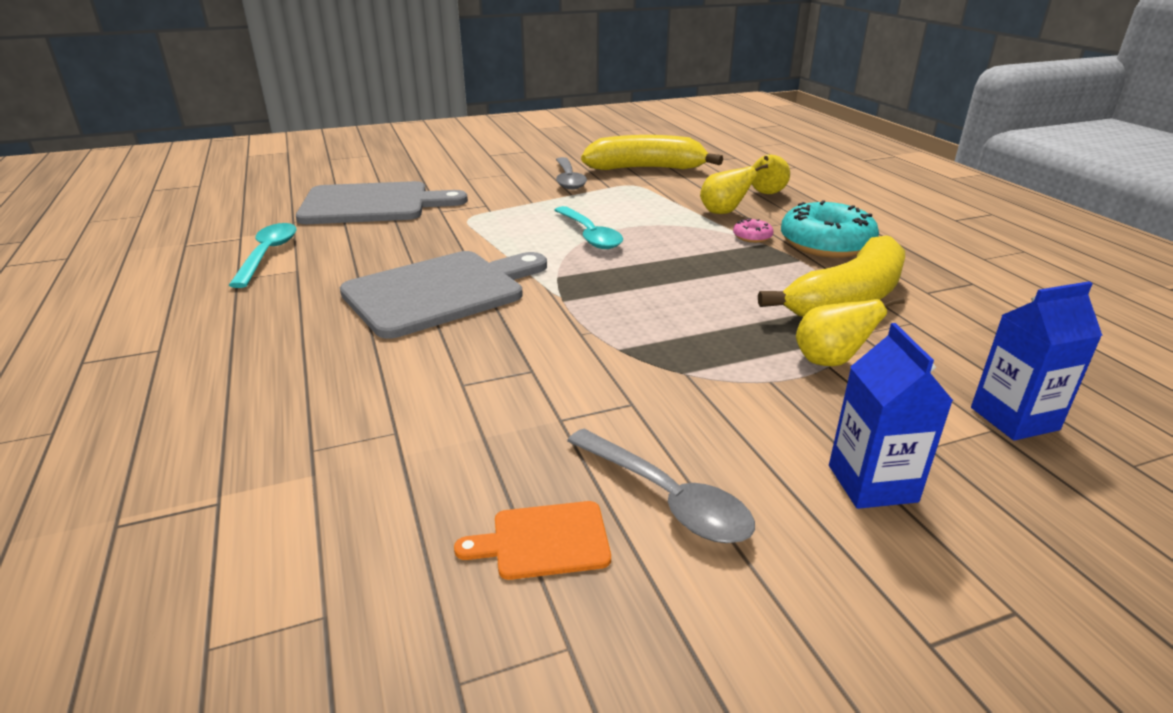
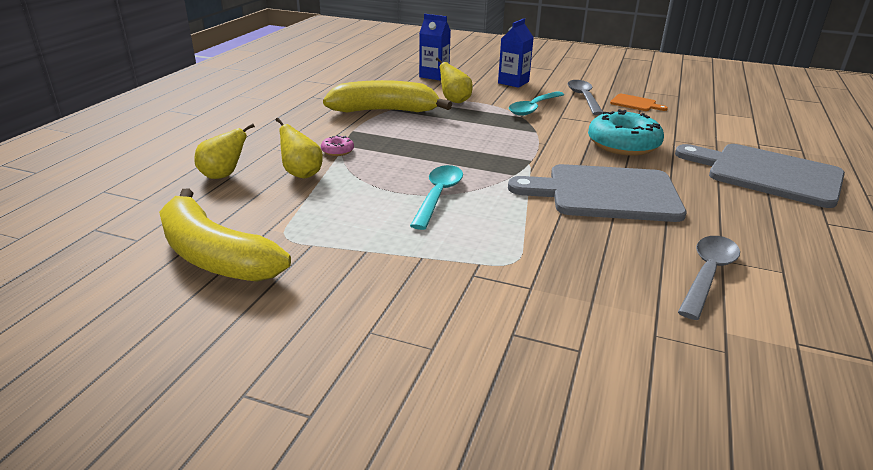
camera: 140 degrees left, 0 degrees up
turquoise spoon [228,223,297,288] -> turquoise spoon moved to [509,91,564,116]
grey cutting board [296,181,468,224] -> grey cutting board moved to [675,144,845,208]
grey spoon [556,157,587,190] -> grey spoon moved to [678,236,740,320]
turquoise donut [781,200,879,258] -> turquoise donut moved to [588,109,664,156]

